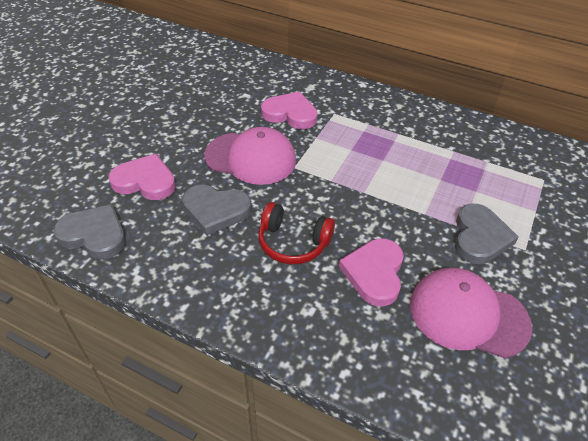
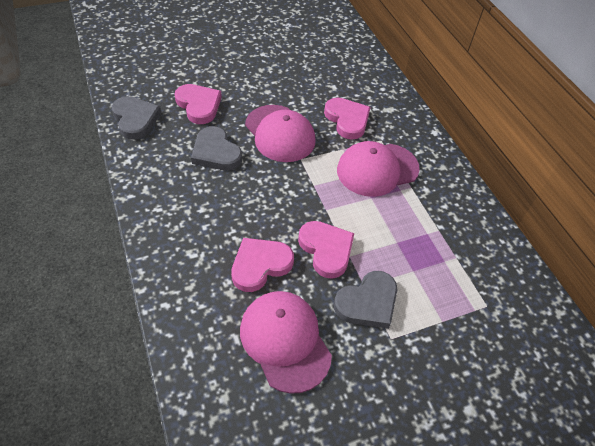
camera: 40 degrees right, 5 degrees up
red headphones [258,202,335,264] -> none
none -> pink heart [298,221,354,279]
none -> pink cap [337,141,420,197]

